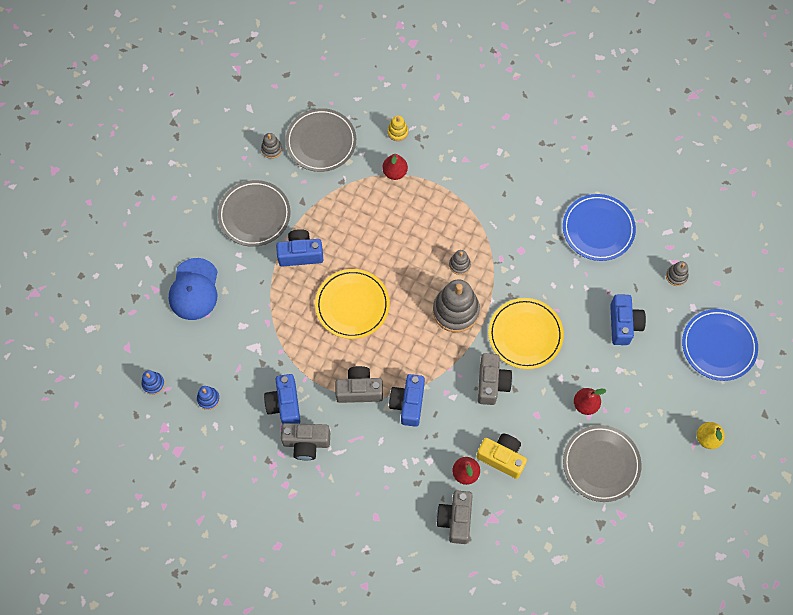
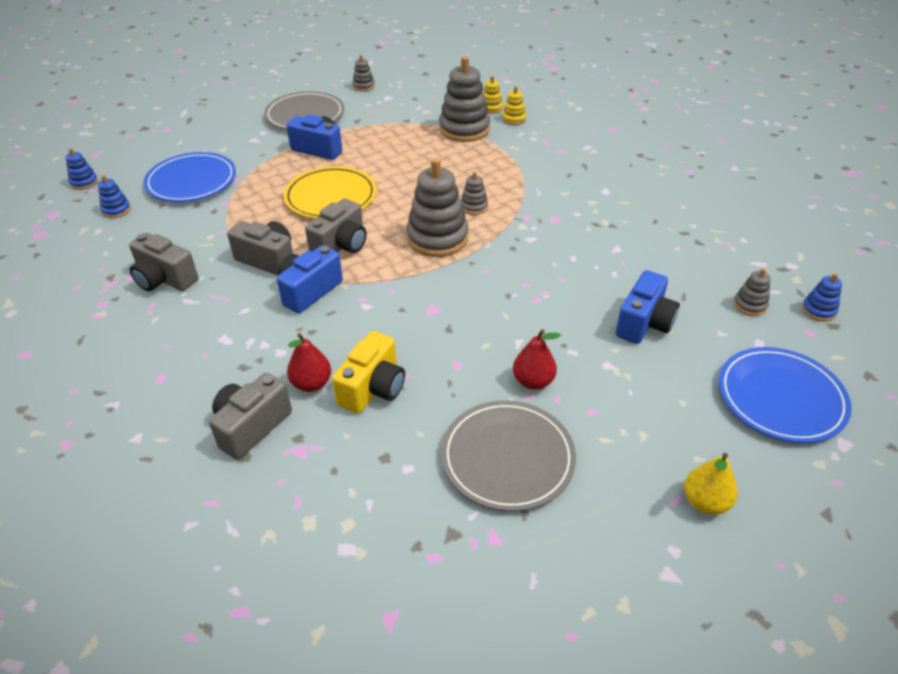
camera: 30 degrees right, 25 degrees down
blue cap [169,258,218,320] -> none
blue camera [264,374,300,424] -> none
grey plate [286,108,356,172] -> none
red pear [382,154,408,180] -> grey stacking toy [439,56,490,142]
yellow camera [476,433,527,479] -> yellow camera turned 60 degrees clockwise [332,331,405,414]
grey camera [478,353,512,405] -> grey camera moved to [305,198,367,253]
yellow plate [488,298,564,369] -> none
blue plate [563,194,636,261] -> blue plate moved to [144,152,236,202]
none -> yellow stacking toy [502,86,526,125]
none -> blue stacking toy [802,273,842,322]

